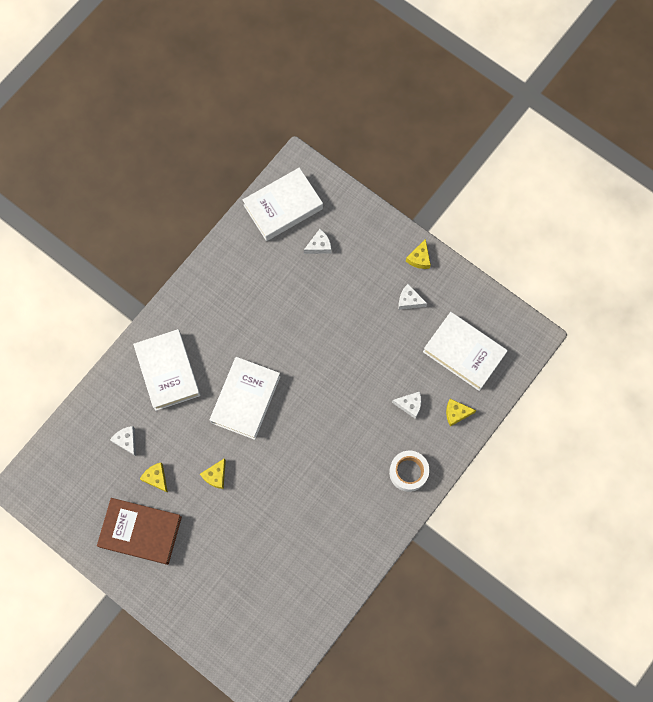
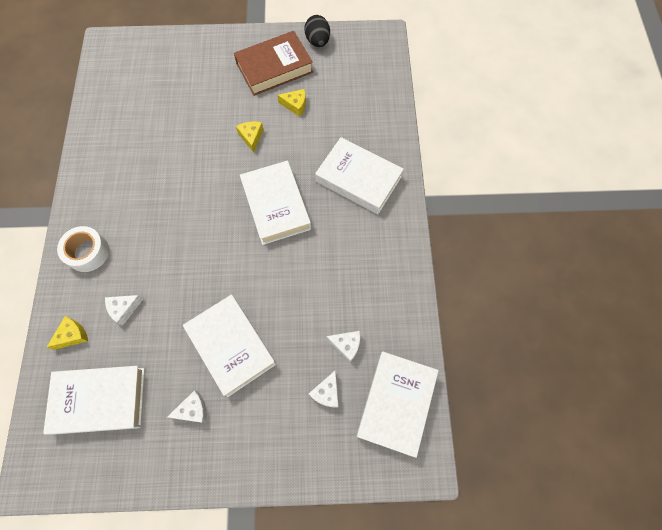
camera: 140 degrees right, 5 degrees down
white cheese [110,426,136,456] -> white cheese moved to [326,331,360,362]
yellow cheese [406,239,431,269] -> none
none -> white book [183,295,276,397]
none -> black egg [304,15,330,47]

